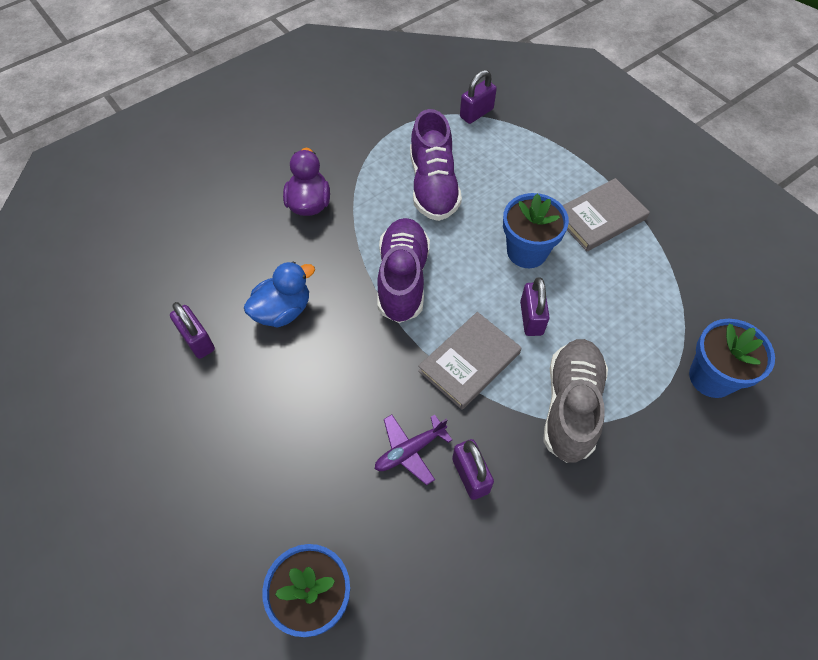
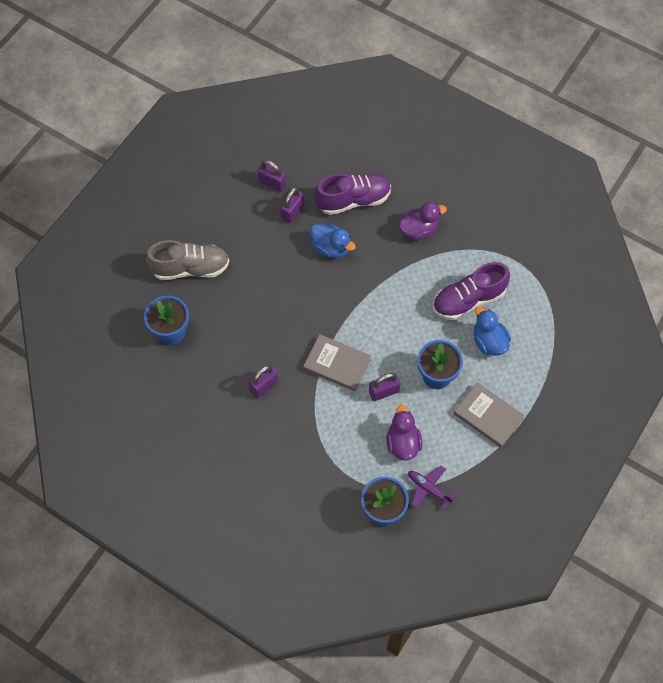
camera: 70 degrees right, 5 degrees up
purple plane [375,415,452,485] -> purple plane moved to [408,466,456,510]
purple shoe [377,218,430,323] -> purple shoe moved to [315,174,391,215]
purple padlock [460,70,497,124] -> purple padlock moved to [257,160,286,192]
grey shoe [543,339,608,463] -> grey shoe moved to [146,240,230,280]
none -> purple duck [386,405,422,460]
none -> blue duck [474,306,511,356]

